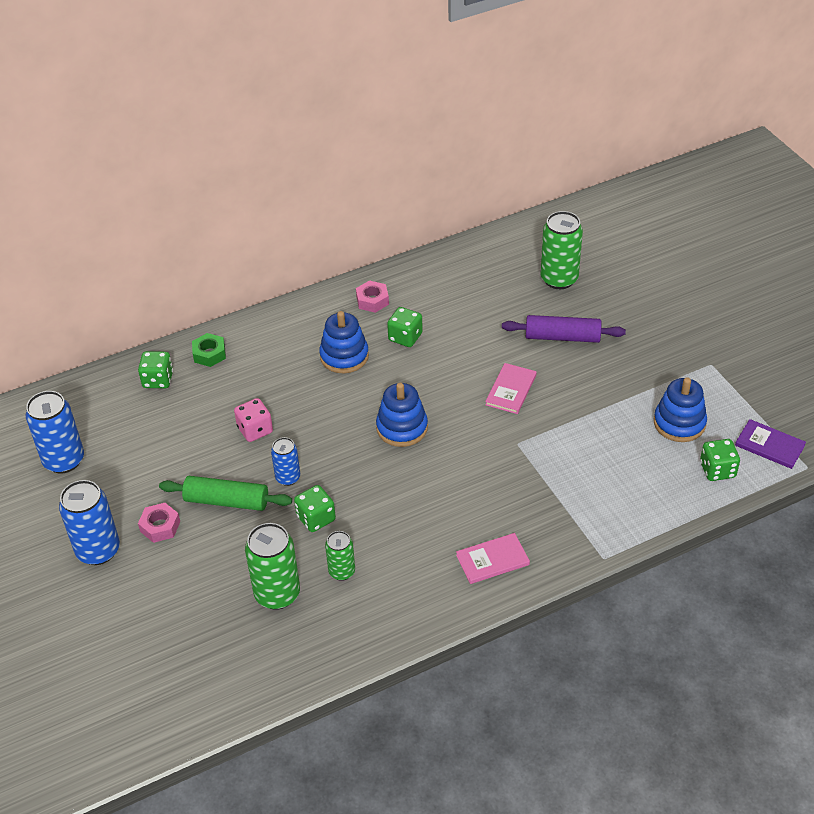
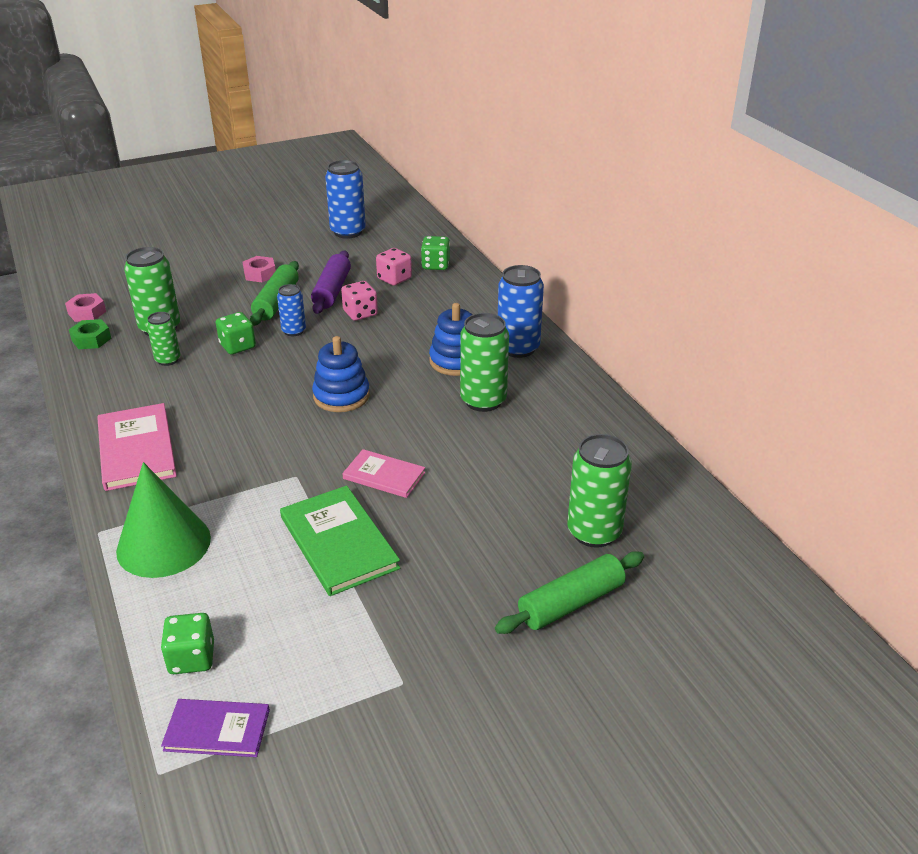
camera: 90 degrees right, 10 degrees down
blue can [59,480,120,565] -> blue can moved to [498,265,544,358]
green nut [192,333,226,367] -> green nut moved to [69,319,111,349]
pink nut [356,280,389,313] -> pink nut moved to [65,293,106,322]
green dice [387,307,423,347] -> green can [460,313,509,412]
pink book [456,533,530,584] -> pink book [97,403,177,491], size x1.63
purple rolling pin [502,315,626,343] -> purple rolling pin moved to [311,251,351,314]
blue stacking toy [654,377,707,442] -> none
purple book [735,419,806,469] -> purple book turned 60 degrees clockwise [161,699,270,757]
none -> green cone [116,462,211,578]
none -> green book [280,486,400,596]
none -> pink dice [376,248,412,286]
none -> green rolling pin [495,551,644,634]

